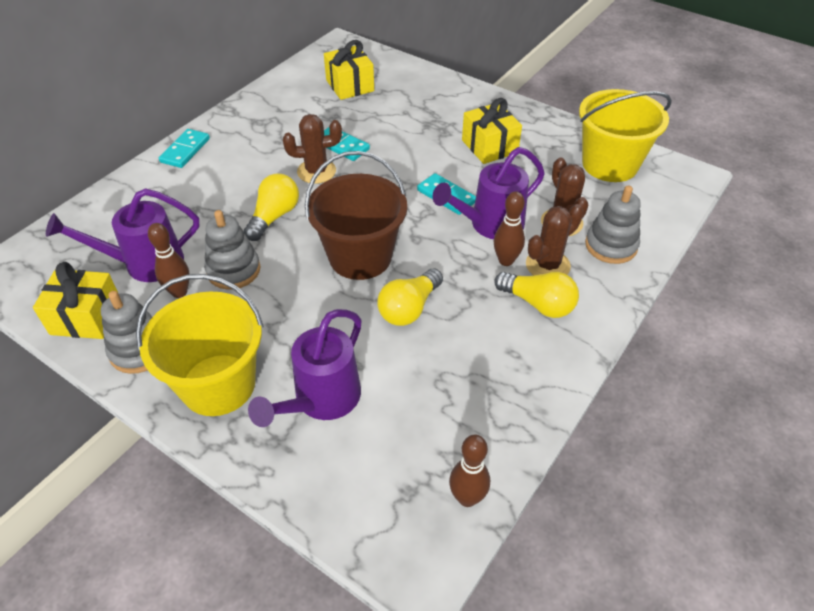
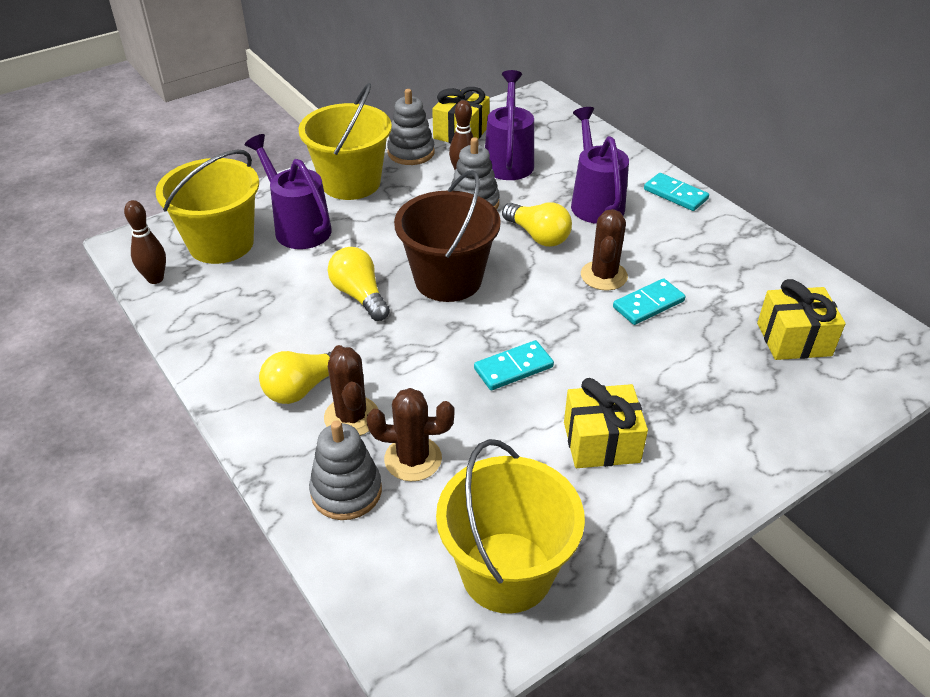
camera: 110 degrees right, 5 degrees down
purple watering can [432,147,545,239] -> purple watering can moved to [571,107,629,224]
brown bowling pin [494,191,525,266] -> none
none -> yellow bucket [155,150,259,264]

